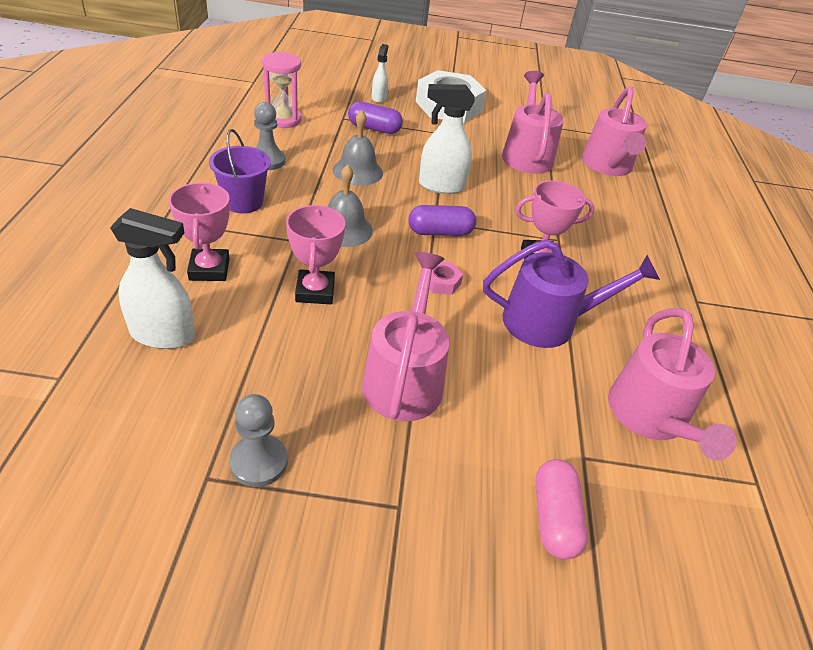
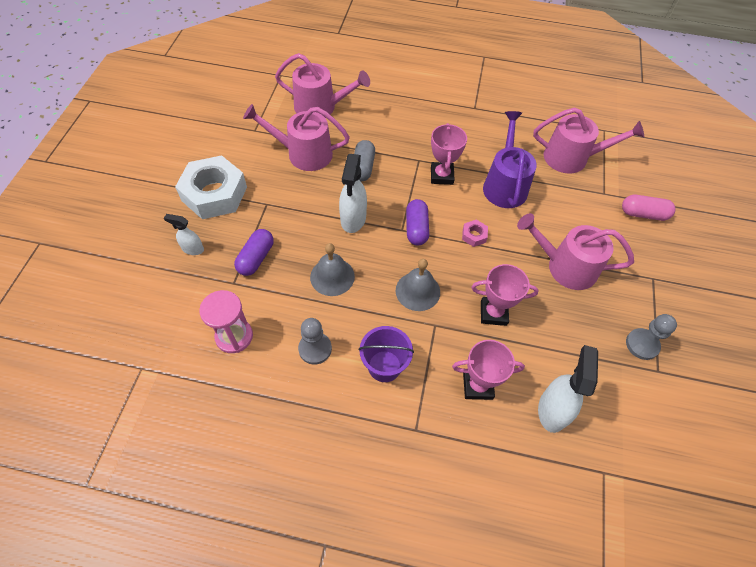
camera: 80 degrees left, 15 degrees up
none -> grey capsule [354,140,375,182]

